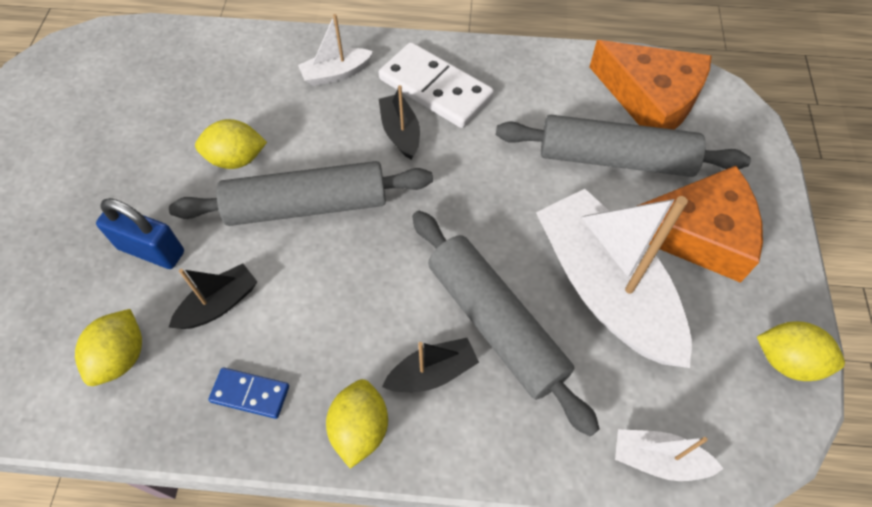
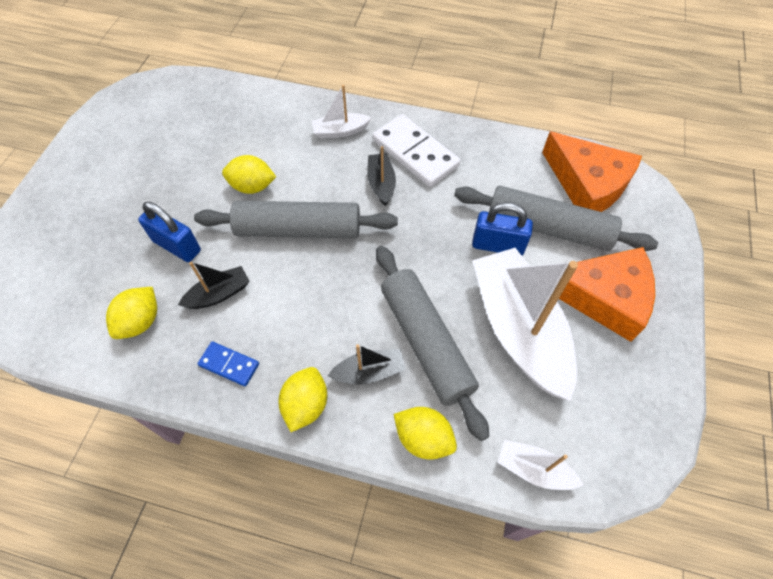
camera: 10 degrees right, 0 degrees up
yellow lemon [757,321,845,381] -> yellow lemon moved to [394,407,457,460]
none -> blue padlock [472,202,533,255]

